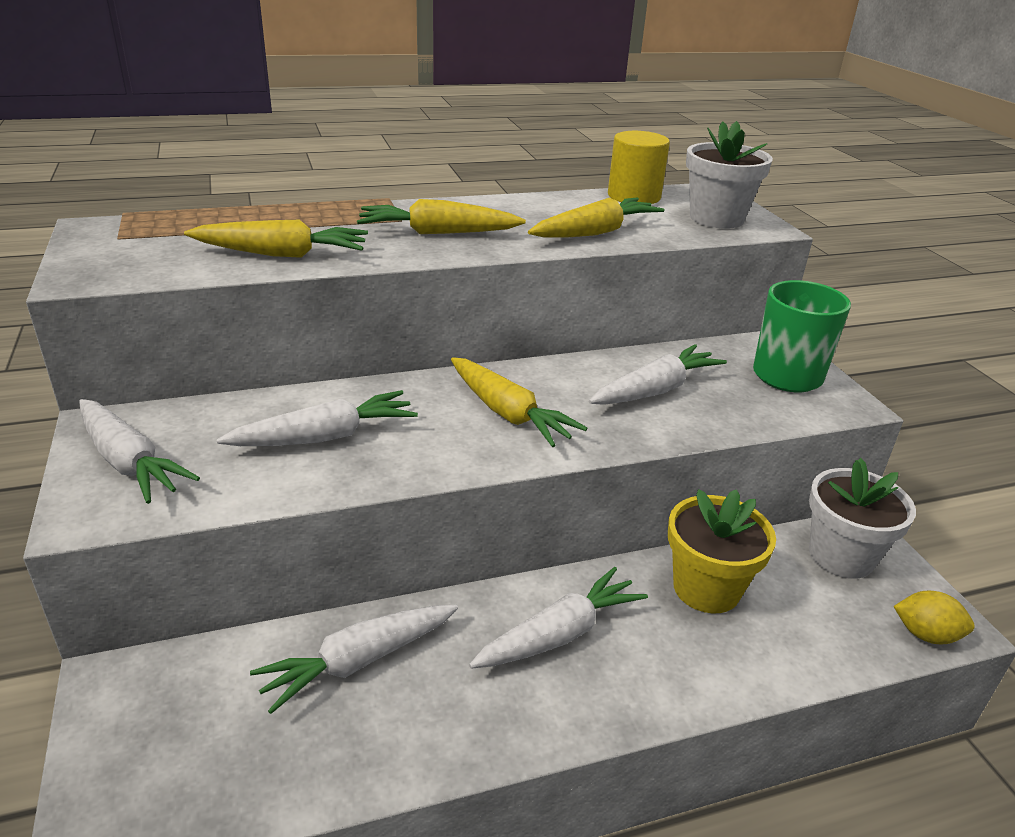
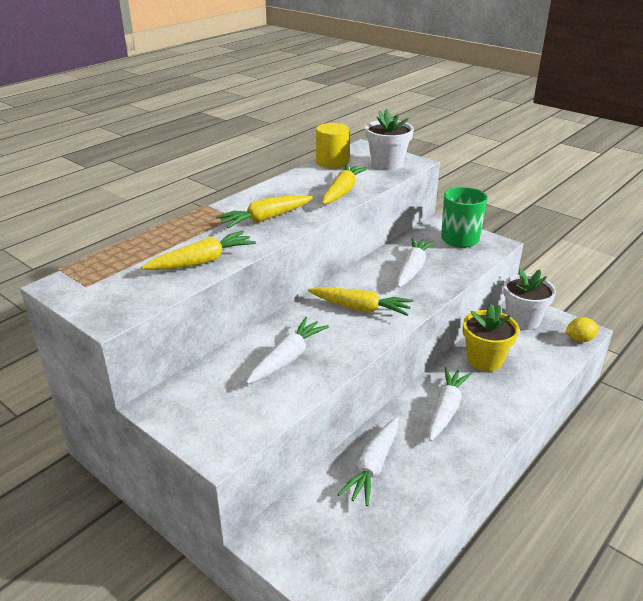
camera: 30 degrees left, 0 degrees up
white carrot [79,399,200,504] -> none

